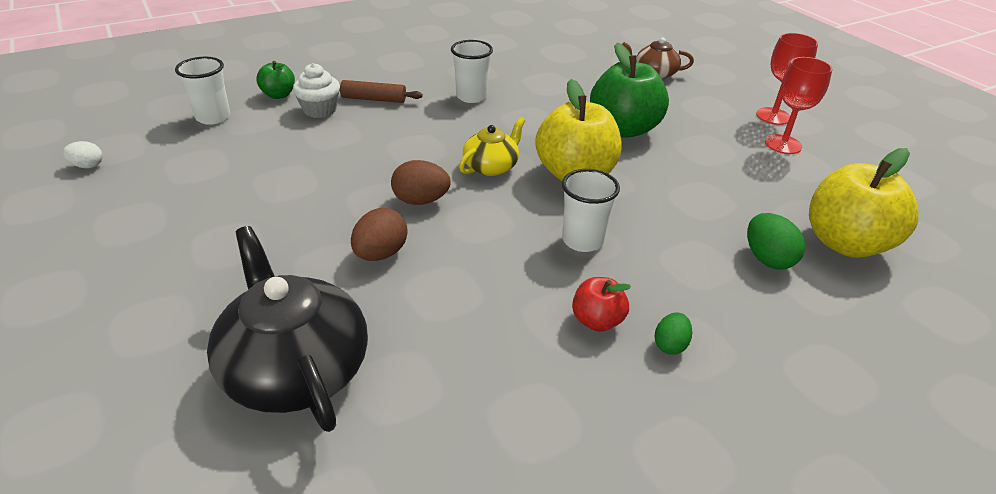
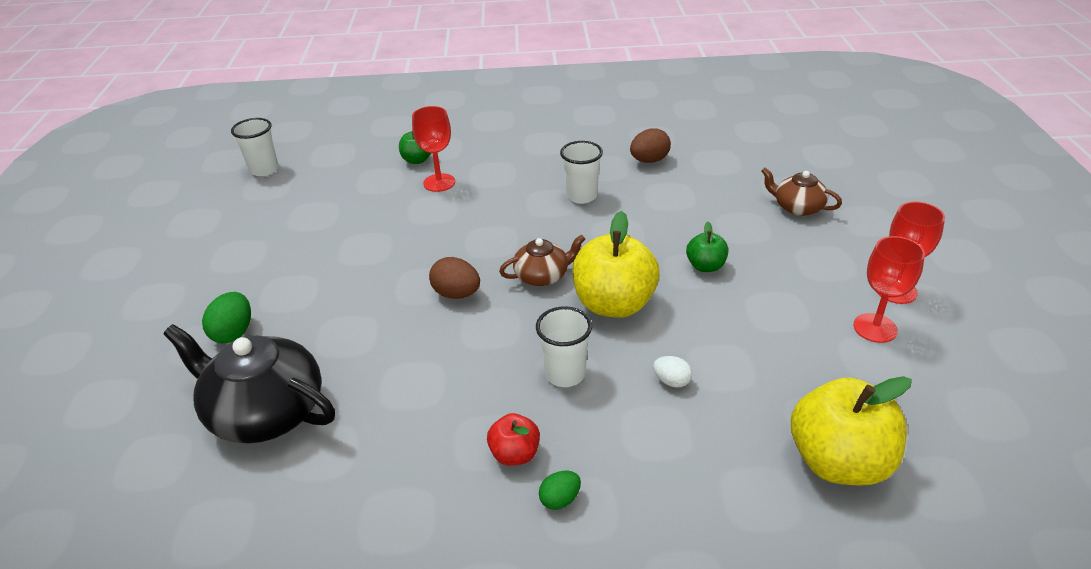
camera: 30 degrees right, 0 degrees up
white egg [63,141,103,168] -> white egg moved to [653,356,692,388]
white cup [175,57,230,125] -> white cup moved to [231,118,279,176]
black teapot [207,226,368,432] -> black teapot turned 60 degrees counterclockwise [163,324,335,444]
white cupcake [293,63,340,118] -> red goblet [412,106,455,192]
brown rolling pin [339,80,423,103] -> none
brown egg [351,208,407,261] -> brown egg moved to [630,128,671,163]
yellow teapot [459,117,525,176] -> brown teapot [499,235,585,286]
green apple [590,42,669,138] -> green apple [686,222,728,272], size x0.51
green egg [747,213,806,269] -> green egg moved to [202,292,251,343]

